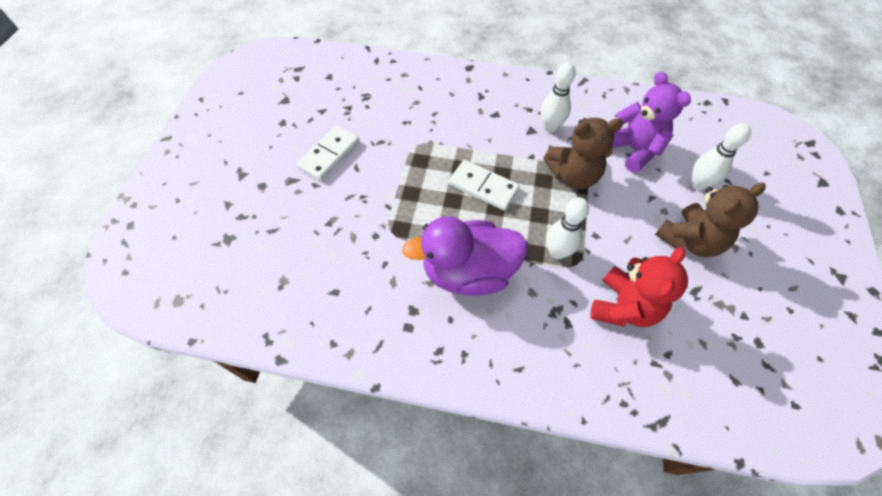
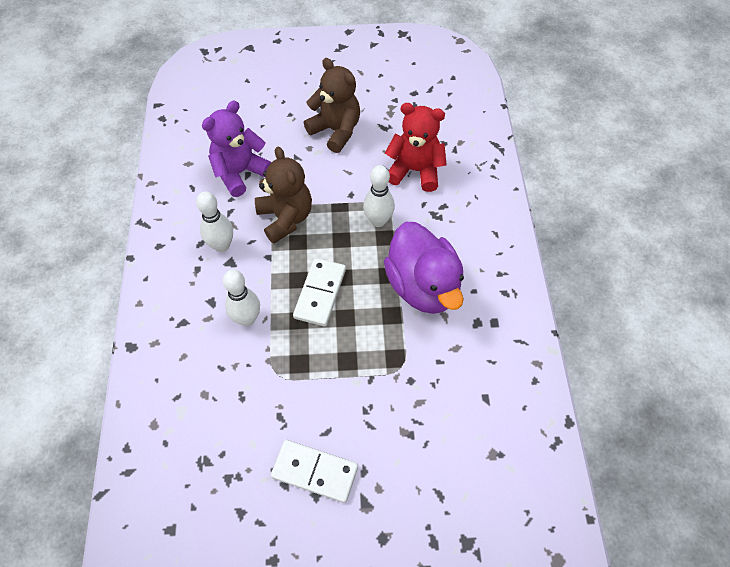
camera: 105 degrees left, 0 degrees up
white bowling pin [691,123,751,190] -> white bowling pin moved to [223,270,260,326]

